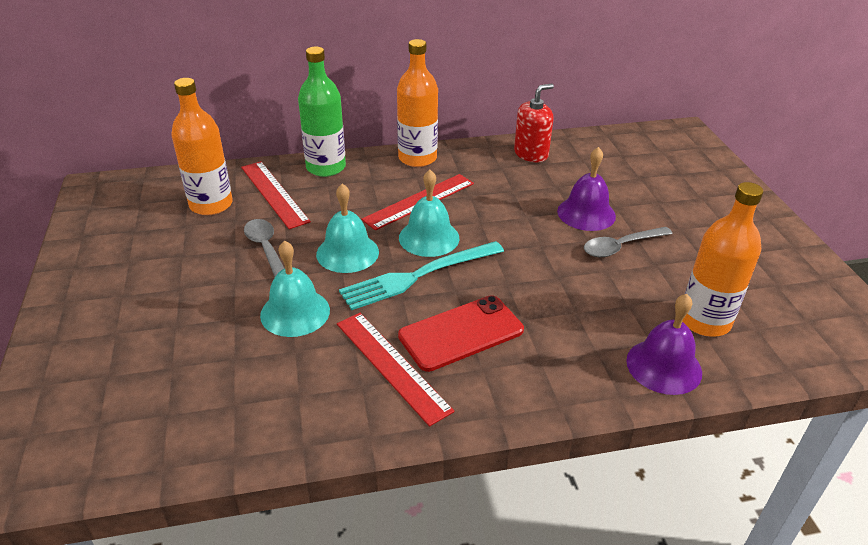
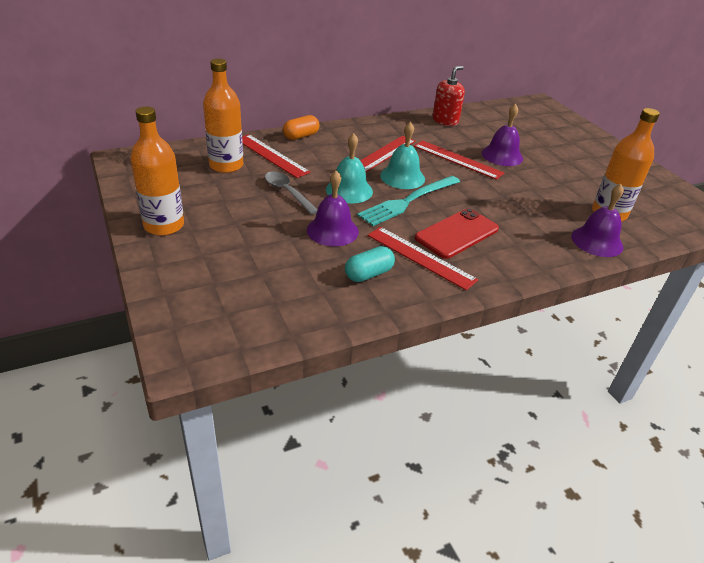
camera: 15 degrees left, 0 degrees up
turquoise bell [260,240,330,337] -> purple bell [307,170,359,246]
green bottle [298,47,346,177] -> orange capsule [283,115,320,140]
orange bottle [397,39,438,167] -> orange bottle moved to [130,107,184,236]
grey spoon [584,227,673,257] -> none
none -> turquoise capsule [345,246,395,282]
none -> red ruler [414,140,504,180]

